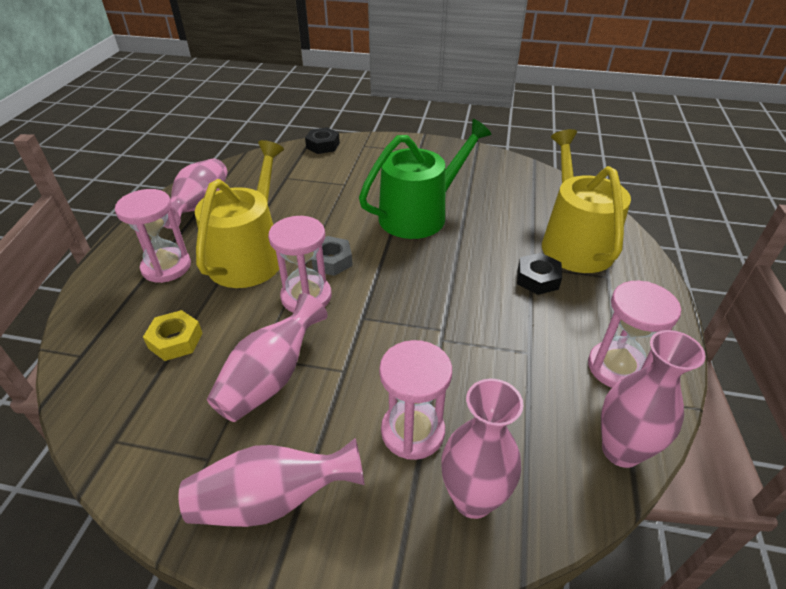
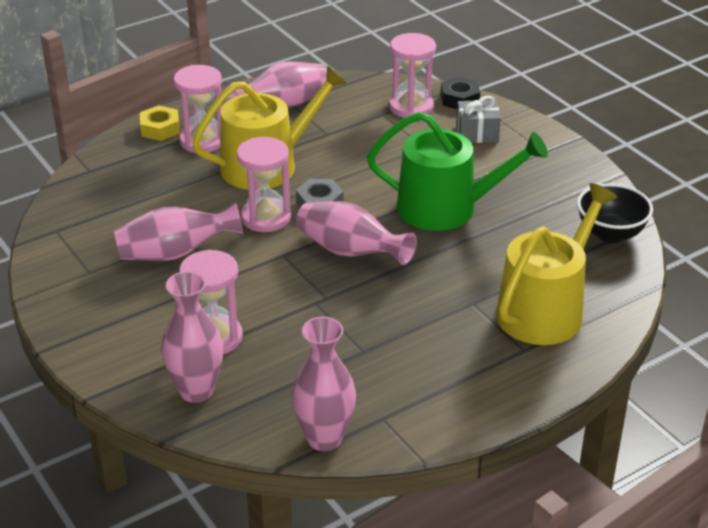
camera: 45 degrees right, 5 degrees down
yellow nut [143,310,203,361] -> yellow nut moved to [140,105,180,141]
pink vase [179,438,365,527] -> pink vase moved to [296,201,417,265]
black nut [517,253,562,295] -> none
pink hourglass [588,281,681,388] -> pink hourglass moved to [389,33,436,118]
none -> grey gift [456,96,501,143]
none -> black bowl [577,183,653,243]

